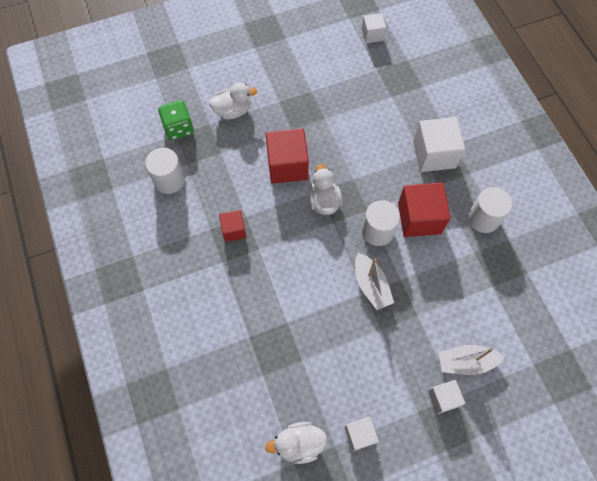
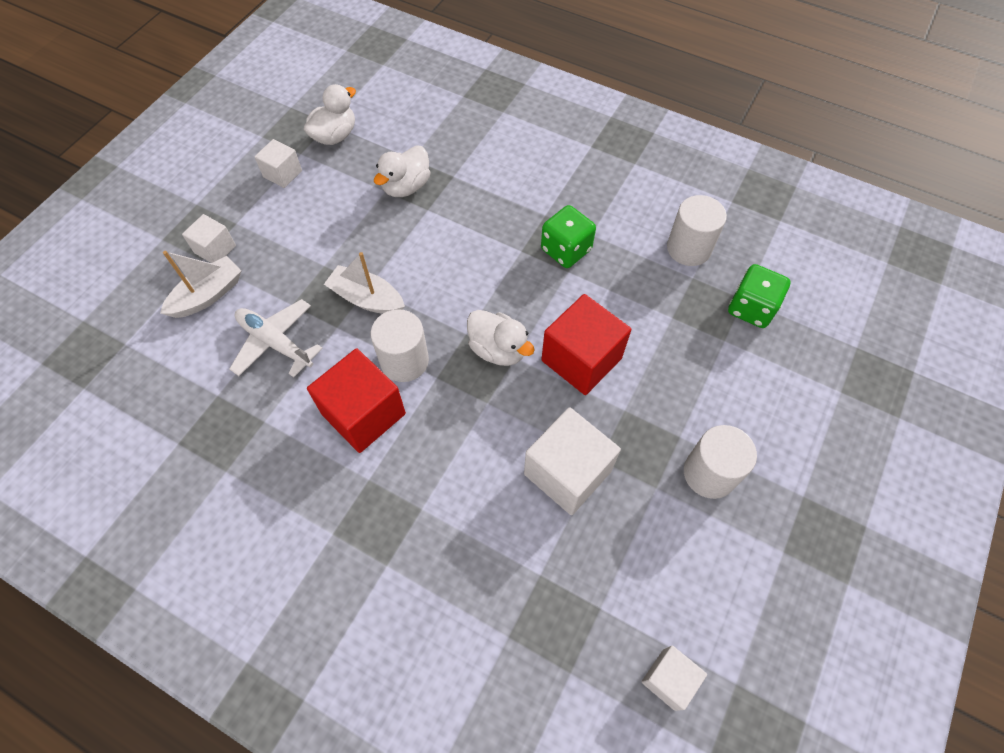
camera: 140 degrees right, 5 degrees down
white duck [209,83,257,119] -> white duck moved to [374,145,430,197]
red cube [219,210,246,242] -> green dice [541,205,596,268]
white cube [413,117,465,172] -> white cube moved to [524,407,621,515]
white cylinder [468,187,512,233] -> white cylinder moved to [684,425,757,499]
none -> white plane [229,299,322,377]

